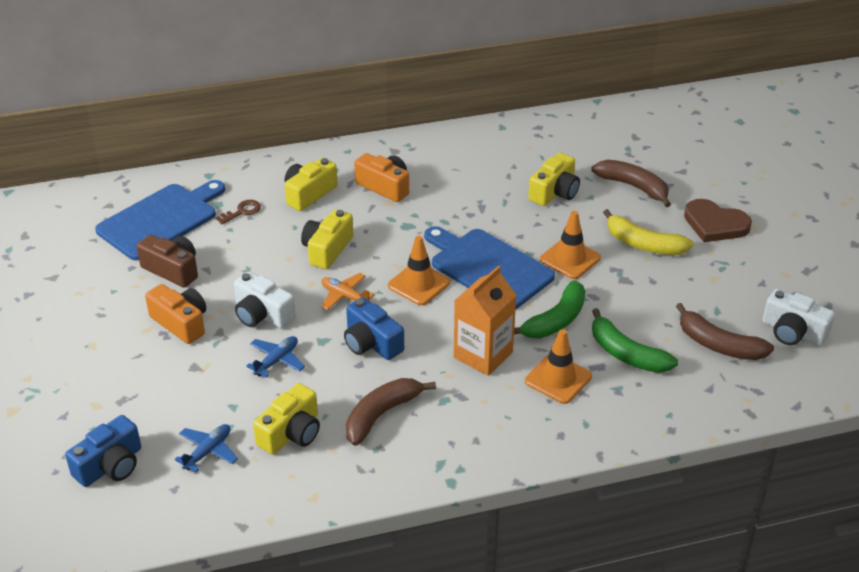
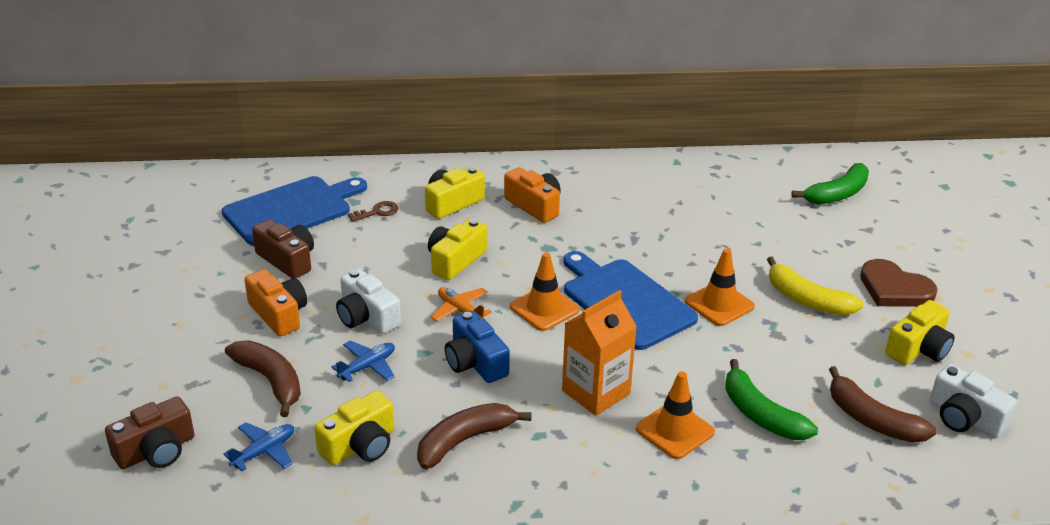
camera: 10 degrees right, 5 degrees down
blue camera [65,415,141,487] -> brown camera [105,396,195,469]
green banana [514,280,585,339] -> green banana moved to [791,163,869,205]
yellow camera [528,152,580,206] -> yellow camera moved to [885,300,955,365]
brown banana [591,160,671,207] -> brown banana moved to [225,341,301,417]

